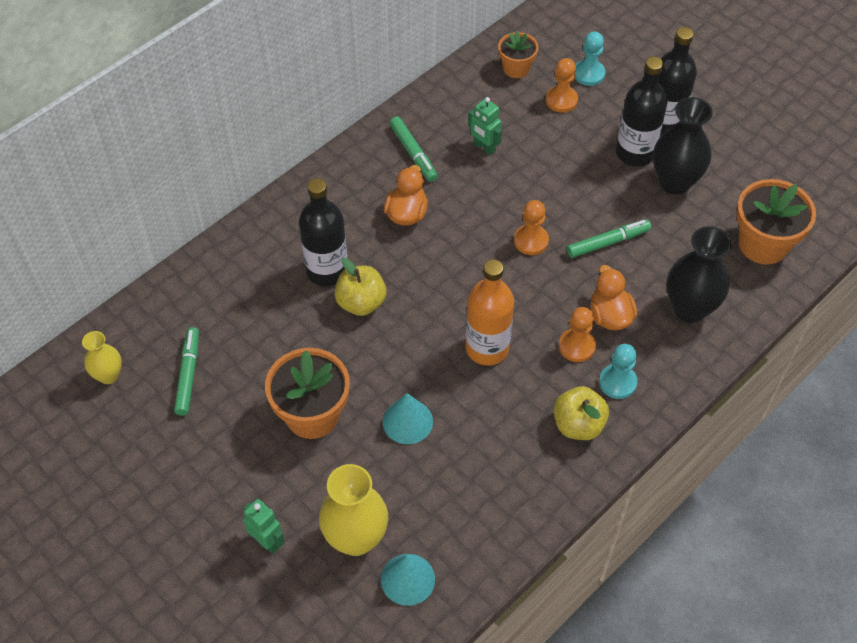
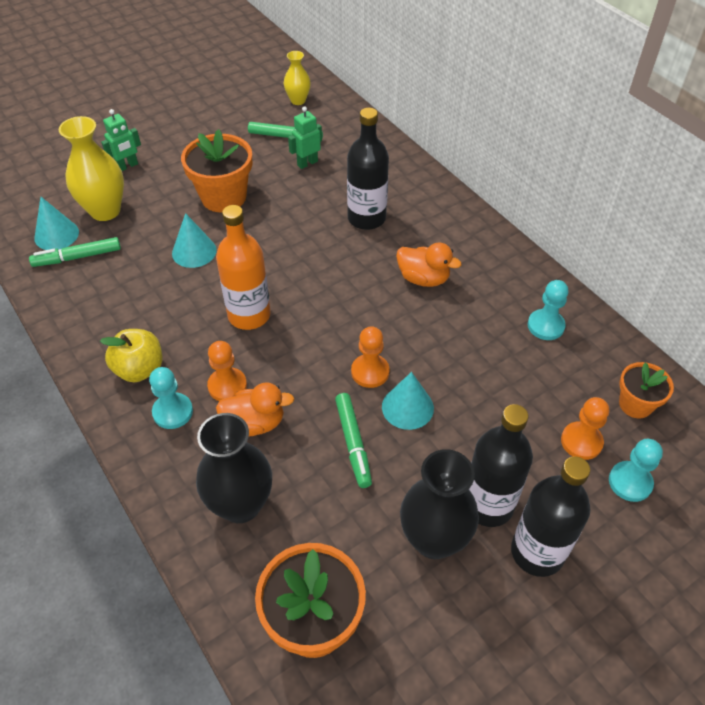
camera: 100 degrees right, 5 degrees down
yellow apple [334,258,387,316] -> none
green marker [390,116,438,182] -> green marker moved to [29,237,121,267]
green robot [468,97,502,155] -> green robot moved to [288,106,322,169]
none -> turquoise cone [382,372,434,430]
none -> turquoise pawn [528,280,568,340]

